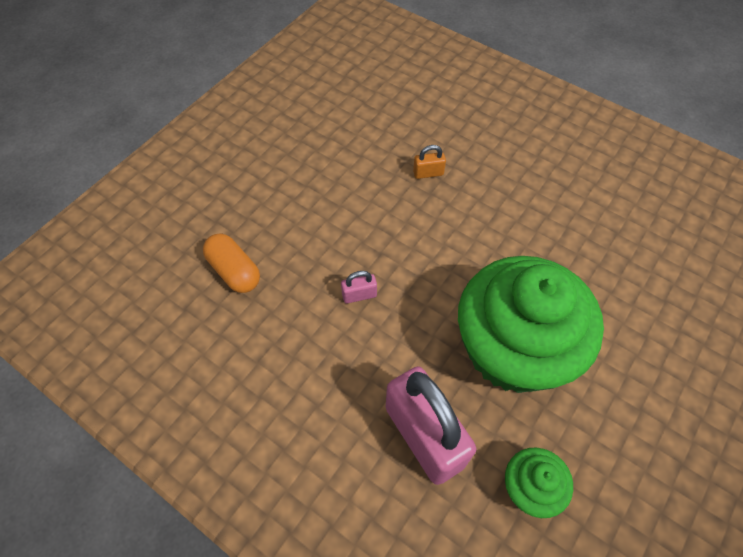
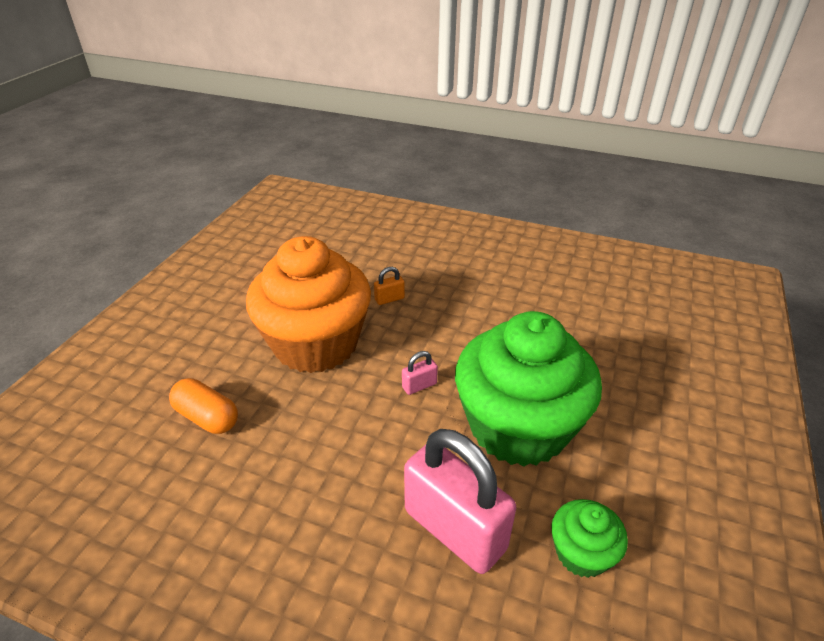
camera: 15 degrees left, 20 degrees down
pink padlock [341,271,377,304] -> pink padlock moved to [402,351,438,395]
none -> orange cupcake [246,236,371,373]

